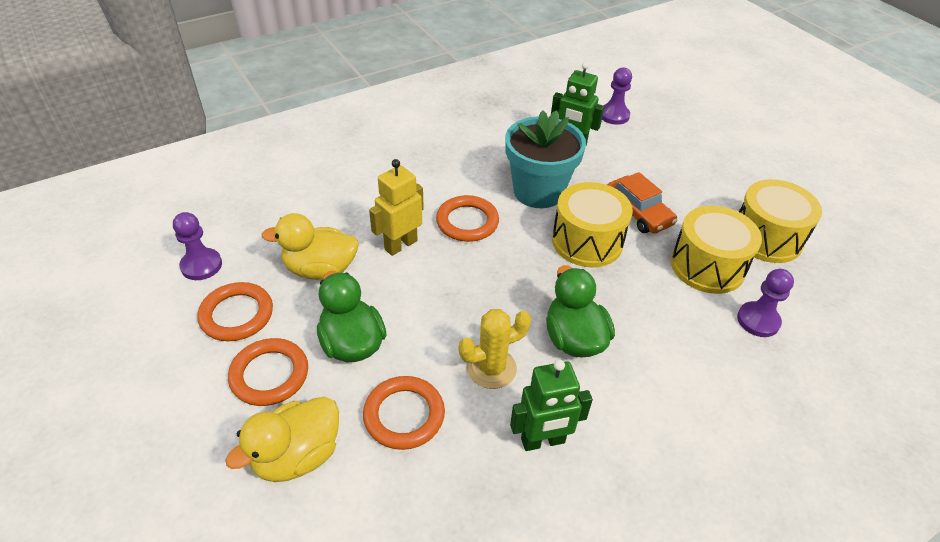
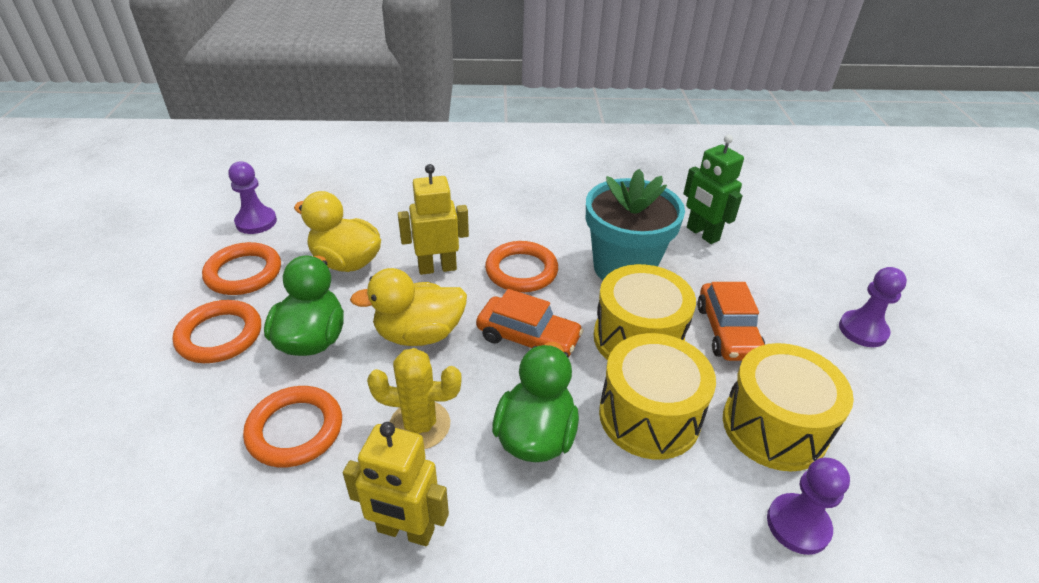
camera: 30 degrees right, 5 degrees down
yellow duck [225,396,339,482] -> yellow duck moved to [350,268,467,346]
green robot [510,359,593,451] -> yellow robot [343,422,449,546]
purple pawn [602,67,632,125] -> purple pawn moved to [839,267,907,347]
yellow drum [739,179,822,263] -> yellow drum moved to [599,333,716,460]
none -> orange car [476,289,584,356]

